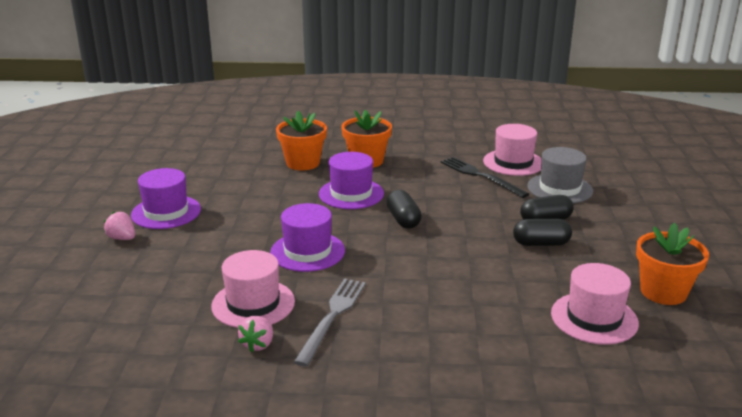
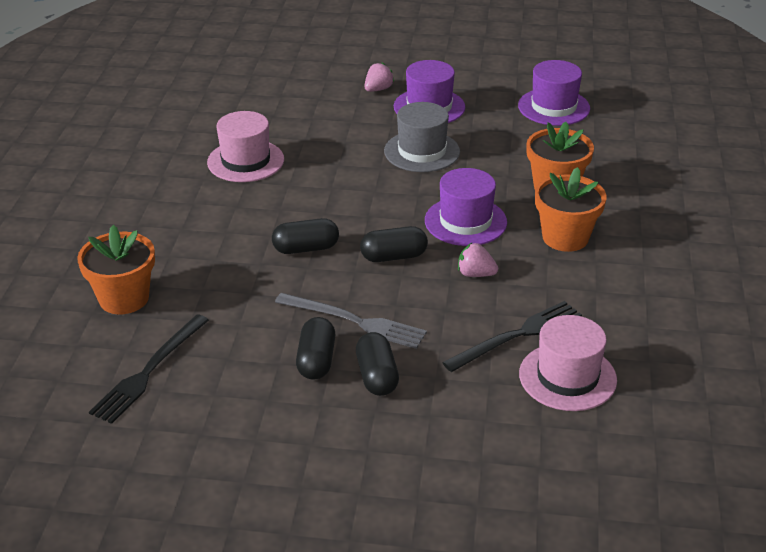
camera: 95 degrees right, 10 degrees up
pink strawberry [238,316,273,352] -> pink strawberry moved to [458,243,498,277]
purple hat [270,203,345,272] -> purple hat moved to [518,60,590,126]
grey fork [294,278,366,367] -> grey fork moved to [275,293,427,349]
grey hat [527,147,593,203] -> grey hat moved to [384,102,460,172]
pink hat [551,263,639,345] -> black fork [89,314,209,424]
orange flower pot [636,223,709,305] -> orange flower pot moved to [77,225,155,314]
none -> black capsule [272,218,339,254]

